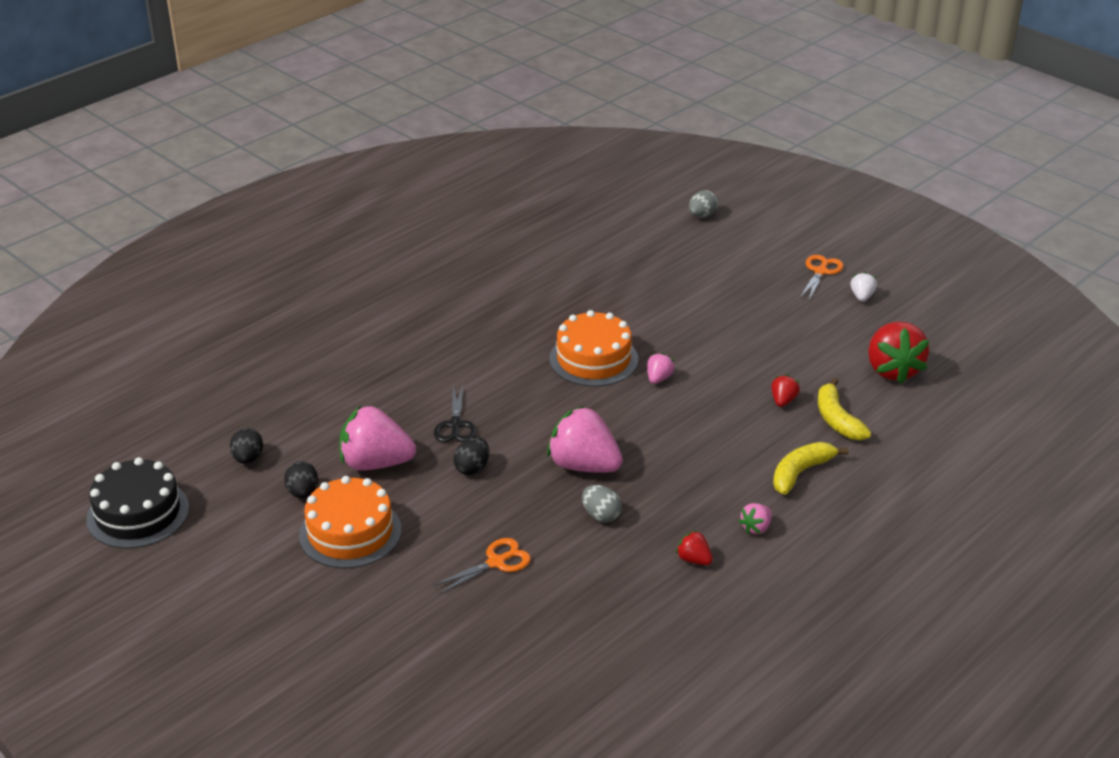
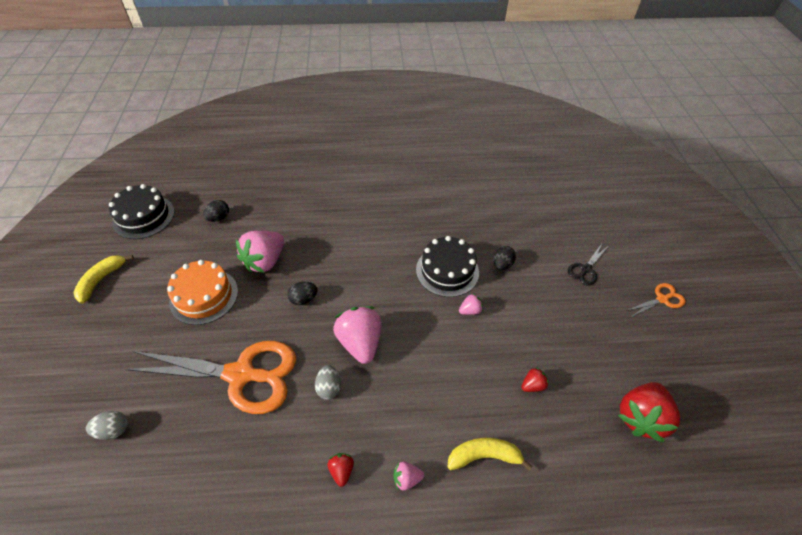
camera: 40 degrees right, 15 degrees up
black egg [284,461,318,498] -> black egg moved to [493,246,516,270]
pink strawberry [339,406,416,470] -> pink strawberry turned 105 degrees counterclockwise [236,231,284,273]
orange scissors [432,538,531,594] -> orange scissors [125,341,296,414], size x2.27
black scissors [434,386,477,442] -> black scissors moved to [568,244,607,286]
orange cake [550,310,638,387] -> black cake [416,236,479,297]
grey egg [689,190,718,218] -> grey egg moved to [86,411,128,440]
yellow banana [818,378,871,440] -> yellow banana moved to [73,255,134,304]
white strawberry [851,272,877,302] -> none

